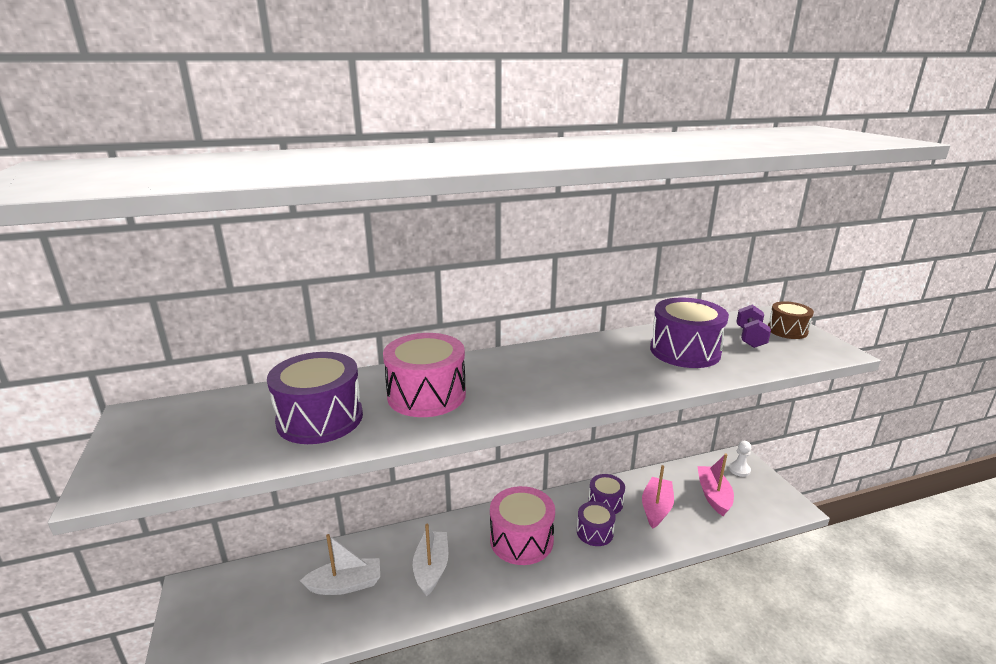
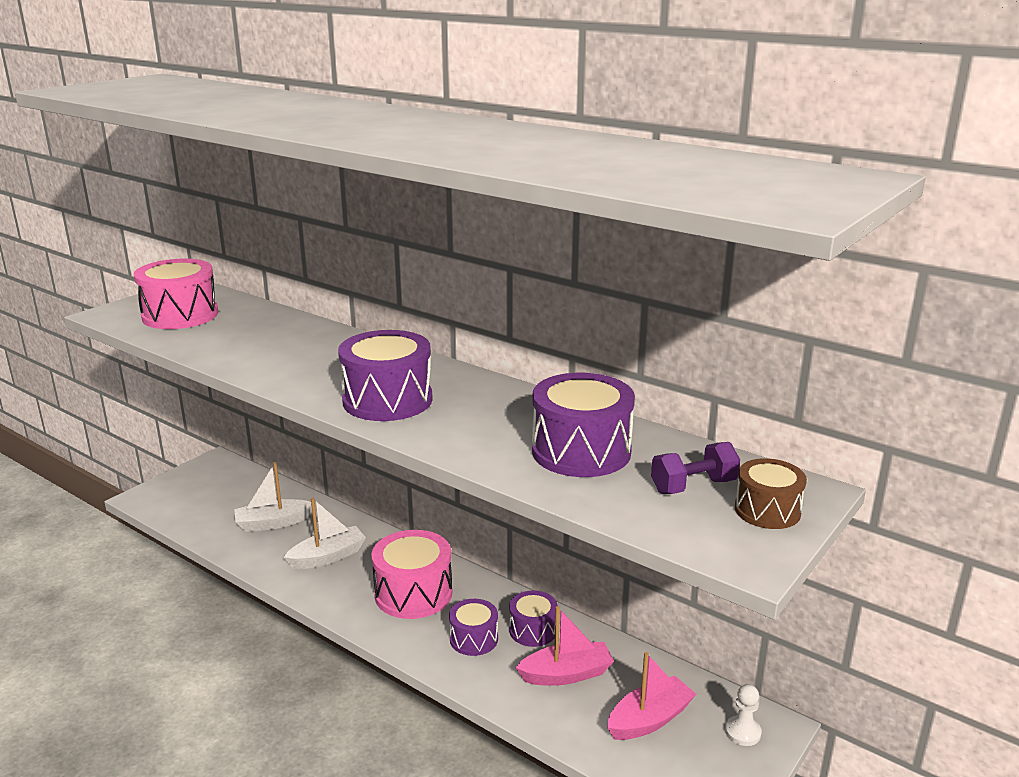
camera: 55 degrees right, 0 degrees up
purple drum [267,352,363,444] -> purple drum moved to [338,330,433,421]
white boat [300,534,380,595] -> white boat turned 120 degrees clockwise [234,462,312,532]
pink drum [383,333,466,417] -> pink drum moved to [134,259,218,329]

